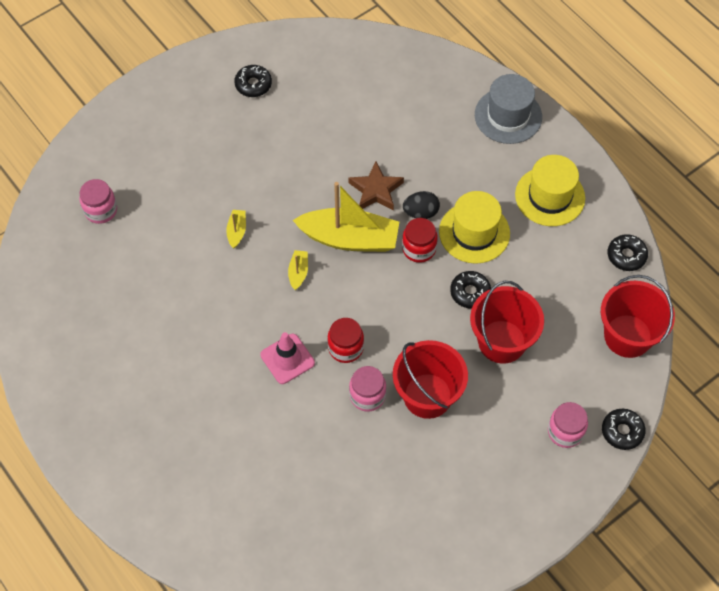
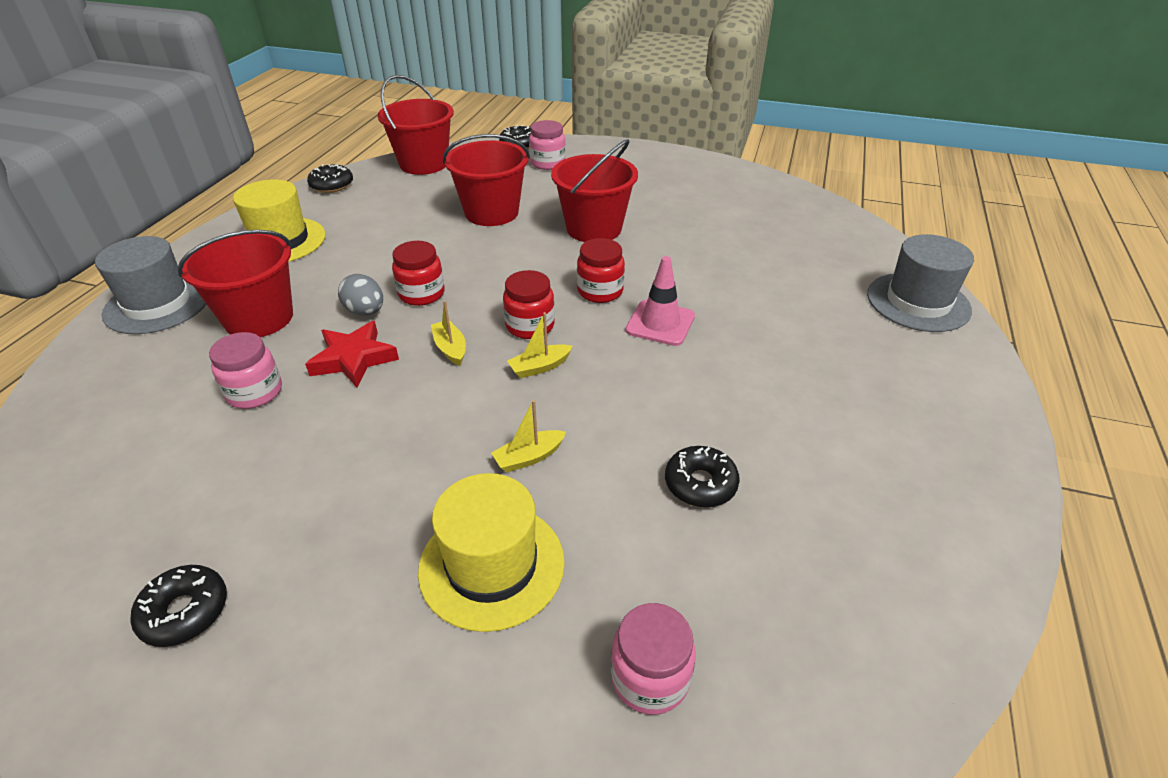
camera: 125 degrees left, 20 degrees down
yellow boat [293,182,399,252] -> yellow boat [431,301,466,366], size x0.42
brown star [348,162,404,211] -> red star [305,321,399,388]
pink jar [349,366,386,412] -> pink jar moved to [209,332,282,409]
black egg [403,191,440,219] -> grey egg [338,274,383,316]
yellow hat [439,191,510,264] -> yellow hat moved to [418,473,565,632]
black donut [450,271,491,308] -> black donut moved to [665,446,740,507]
none -> red bucket [177,230,293,337]
none -> red jar [503,270,555,339]
none -> grey hat [867,234,974,332]

